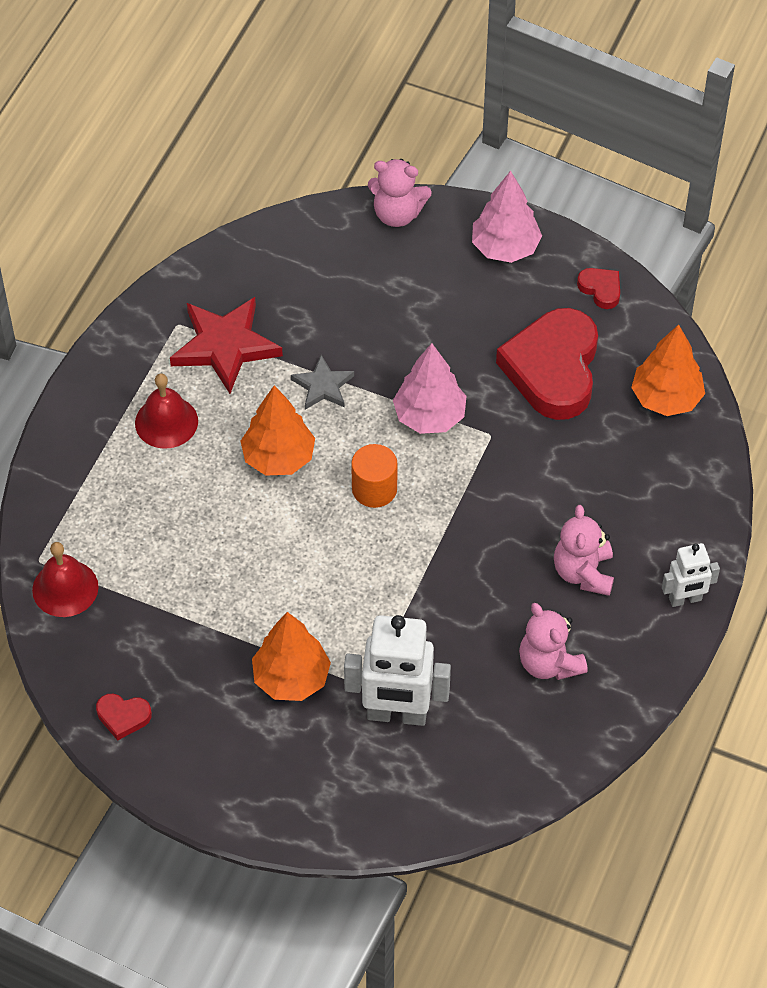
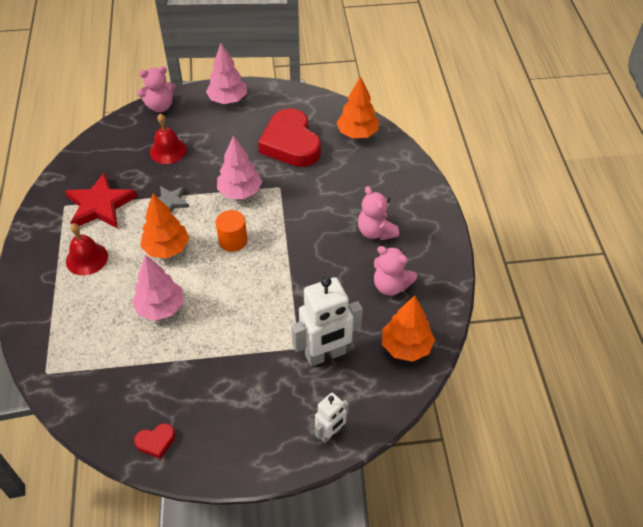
camera: 30 degrees left, 5 degrees down
red bell [32,542,99,617] -> red bell moved to [150,113,187,164]
orange tree [252,612,331,701] -> orange tree moved to [382,295,435,362]
red heart [577,268,620,309] -> none
white robot [662,543,720,607] -> white robot moved to [315,393,349,443]
none -> pink tree [132,255,184,321]

